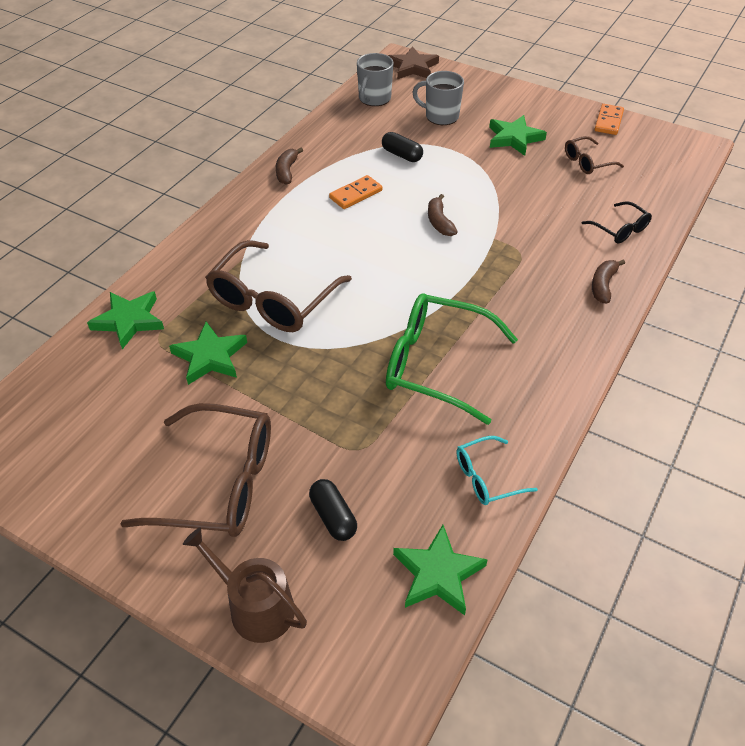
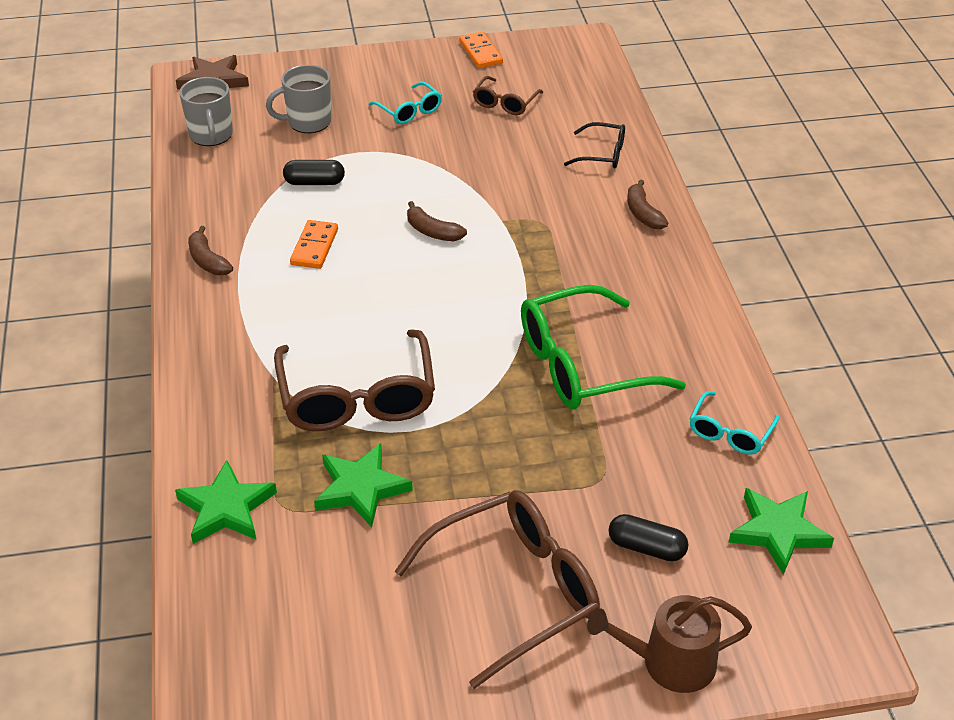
camera: 40 degrees left, 5 degrees down
green star [489,115,547,156] -> turquoise glasses [368,82,442,124]

